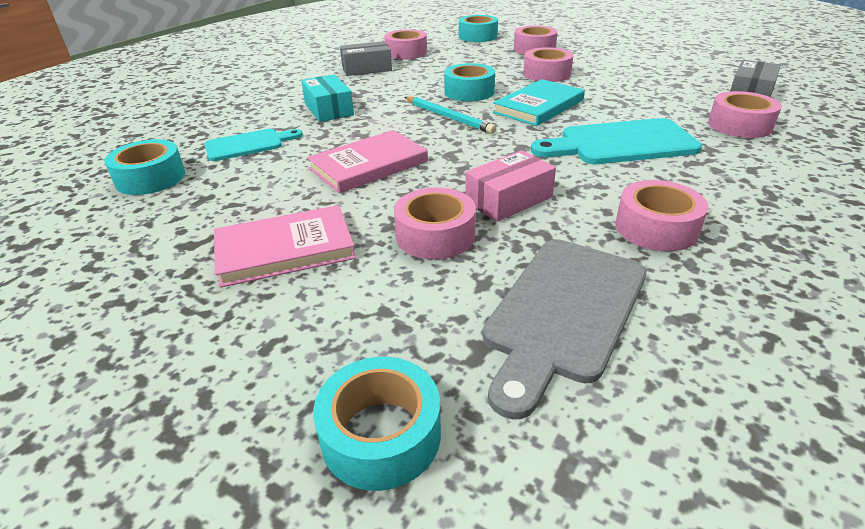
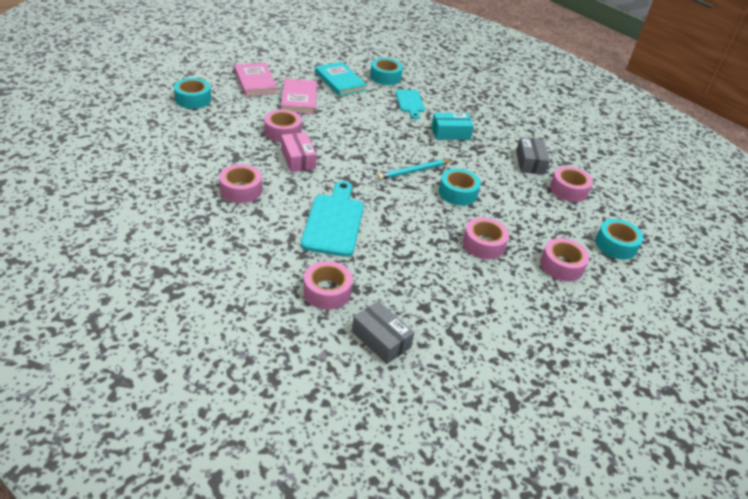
camera: 100 degrees right, 5 degrees up
pink book [307,130,428,193] -> pink book moved to [234,63,278,96]
grey cutting board [482,239,647,420] -> none
turquoise book [493,79,585,126] -> turquoise book moved to [315,62,367,96]

